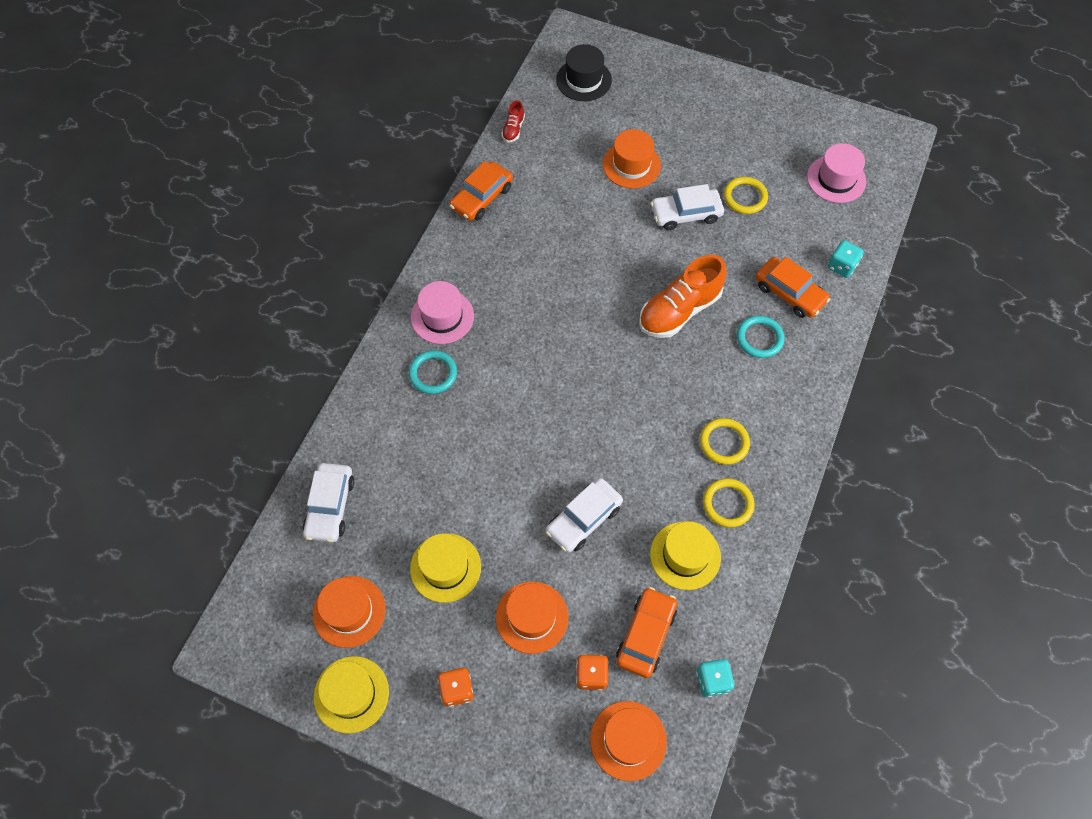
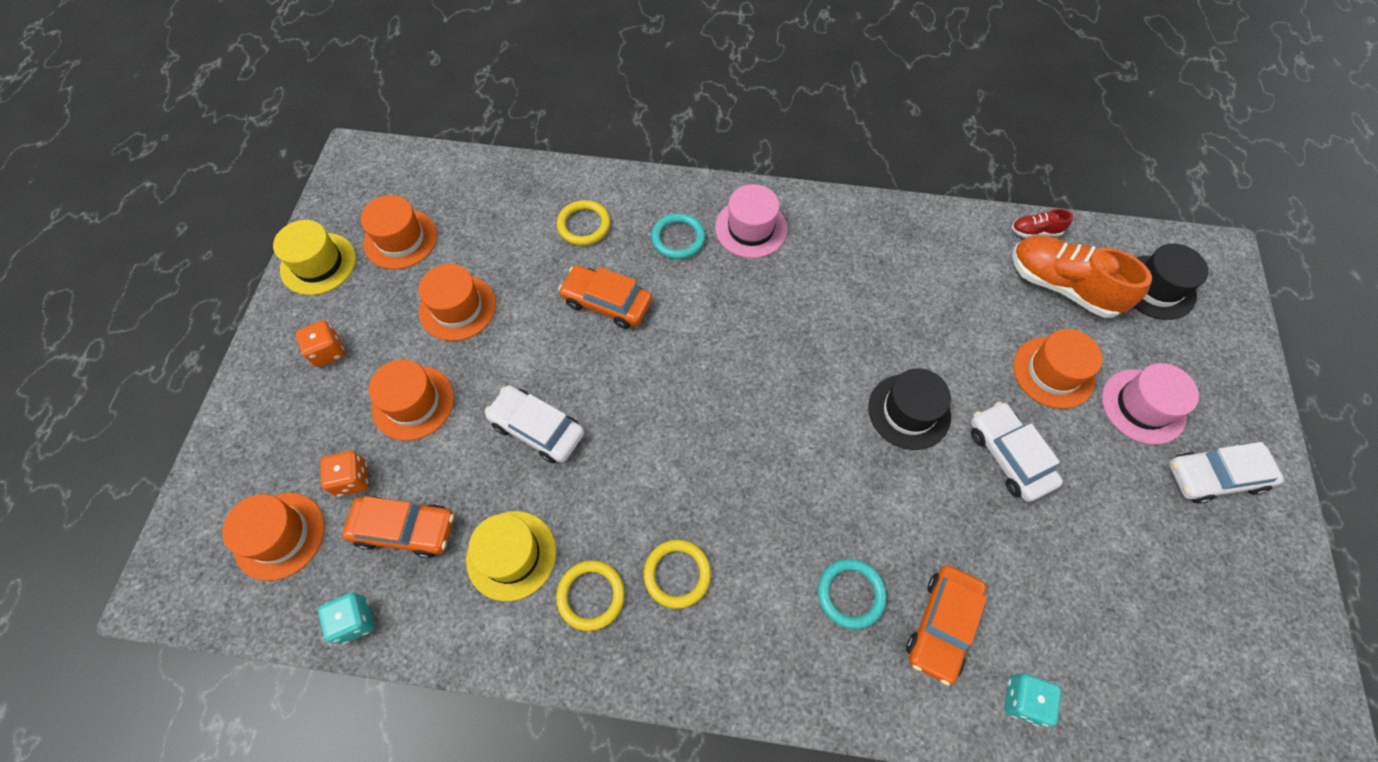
camera: 75 degrees right, 0 degrees up
white car [303,463,355,542] -> white car moved to [1169,442,1284,503]
yellow hat [410,533,481,603] -> orange hat [419,264,496,341]
orange car [450,161,513,221] -> orange car moved to [558,265,652,329]
orange shoe [639,255,727,338] -> orange shoe moved to [1012,236,1152,318]
yellow ring [724,177,768,214] -> yellow ring moved to [557,200,610,246]
pink hat [807,143,866,203] -> pink hat moved to [1102,363,1199,445]
none -> black hat [868,368,951,450]

